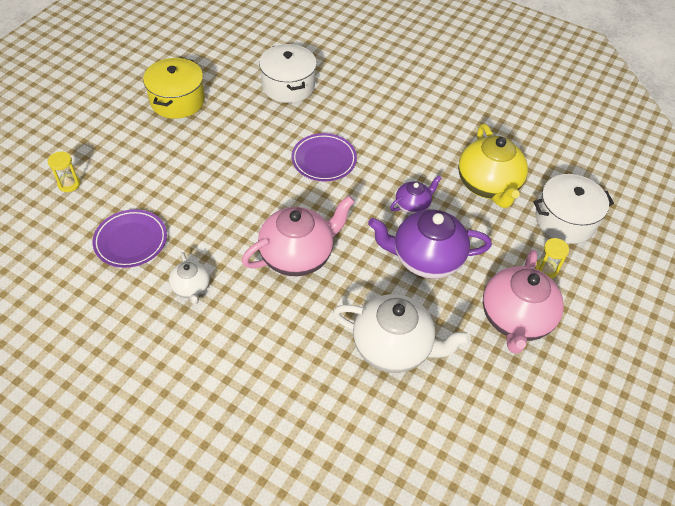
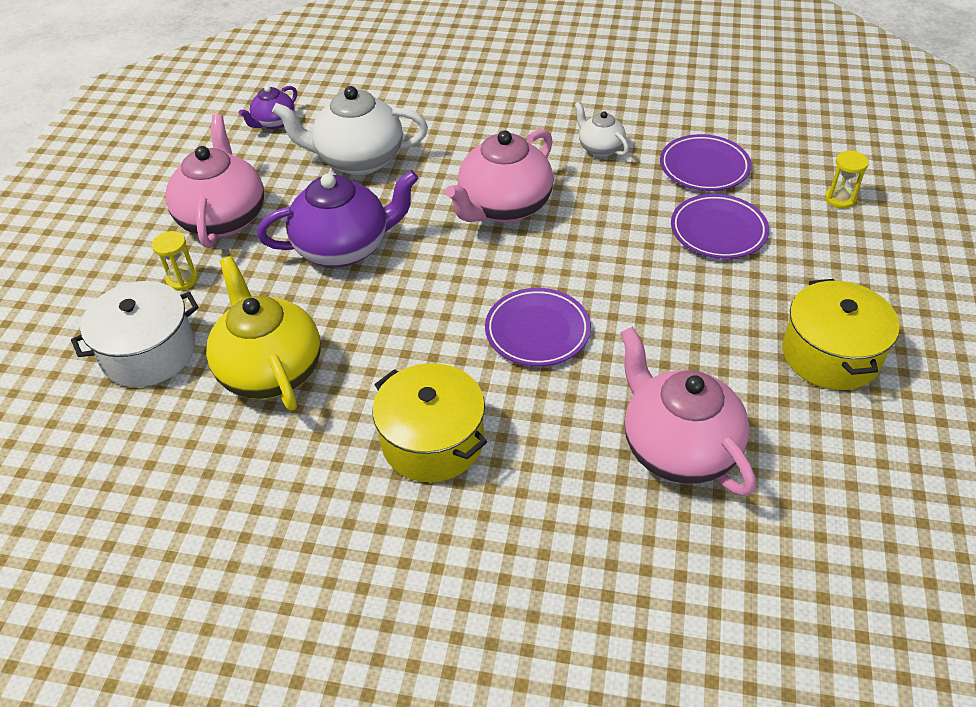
camera: 165 degrees right, 5 degrees down
white pot [259,44,317,103] -> pink teapot [620,327,756,496]
purple teapot [390,176,442,214] -> purple teapot moved to [239,85,297,129]
none -> yellow pot [372,363,487,482]
none -> purple plate [671,194,769,259]

